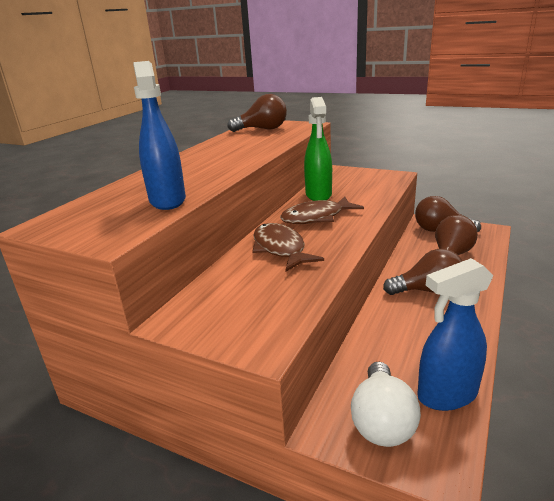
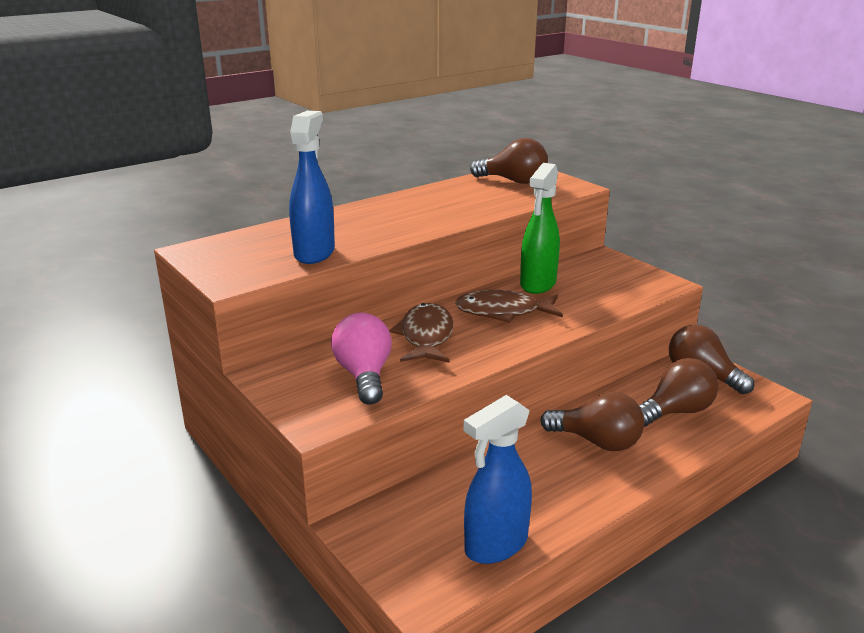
camera: 25 degrees right, 0 degrees up
white light bulb [351,362,421,447] -> none
blue spray bottle [417,258,494,411] -> blue spray bottle turned 45 degrees counterclockwise [463,395,532,564]
none -> pink light bulb [331,313,392,405]

